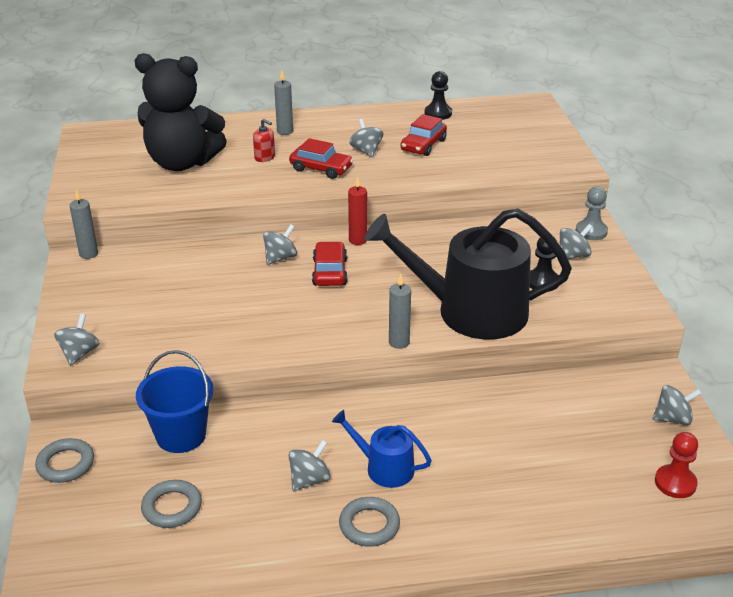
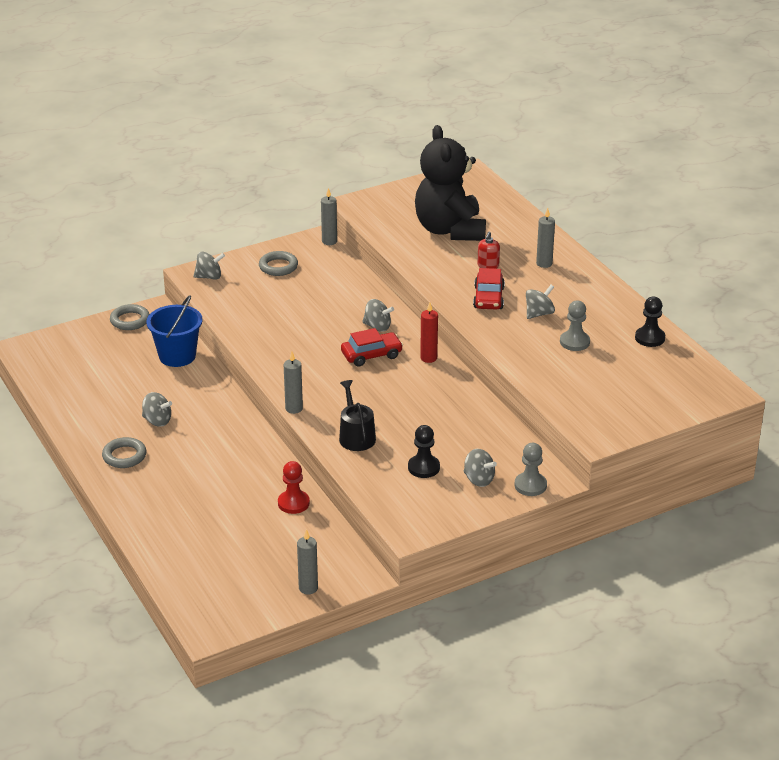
camera: 70 degrees right, 0 degrees up
grey ring [141,480,202,528] -> grey ring moved to [259,251,298,276]
blue watering can [332,410,432,488] -> none
black watering can [365,208,572,340] -> black watering can [339,380,376,451], size x0.47
red car [401,114,447,156] -> grey pawn [560,301,590,351]
grey spinning top [653,385,702,425] -> grey candle [297,529,318,595]
red pawn [655,432,698,498] -> red pawn moved to [278,461,310,514]

